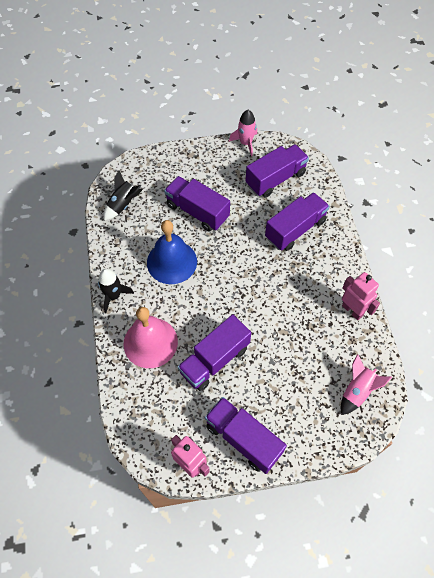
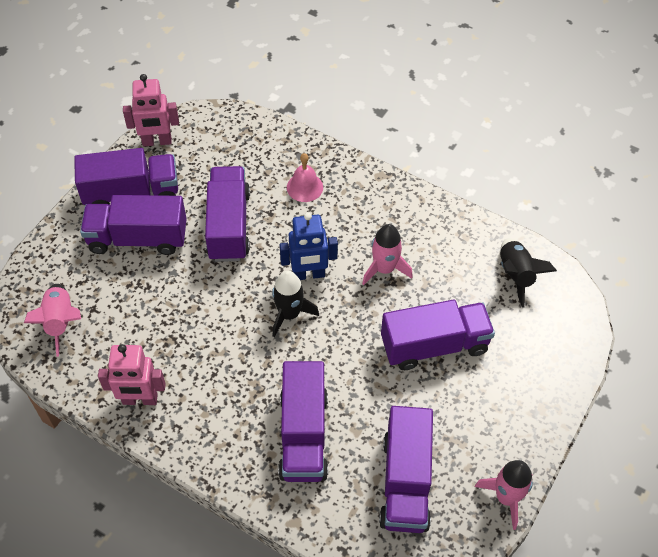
camera: 130 degrees right, 5 degrees down
black rocket [98,269,134,313] -> black rocket moved to [272,271,319,337]
pink bell [123,307,178,368] -> pink bell [287,153,323,202], size x0.52
blue bell [147,220,197,284] -> pink rocket [362,224,413,285]
none -> purple truck [80,195,187,255]
none -> blue robot [280,212,338,280]

